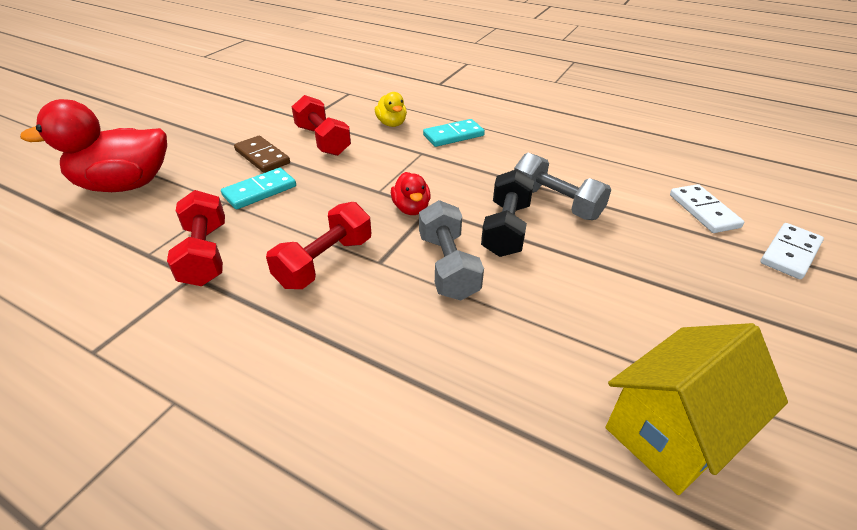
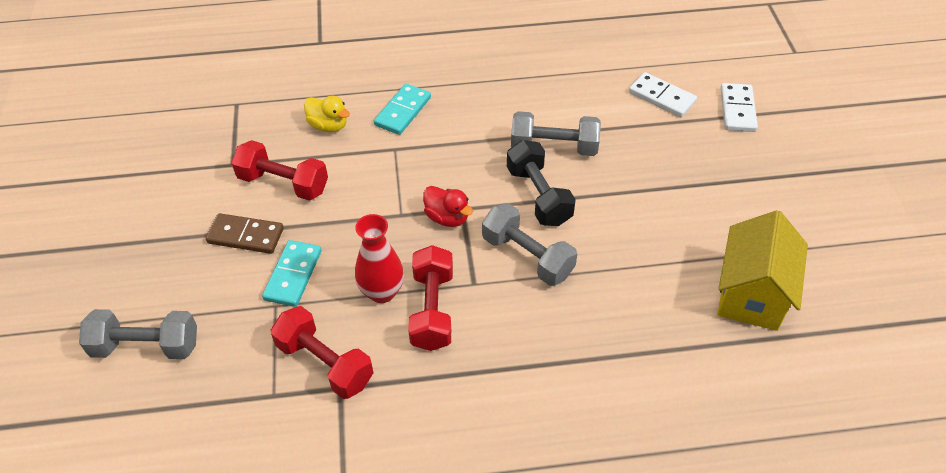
camera: 35 degrees left, 10 degrees up
red duck [20,99,167,192] -> grey dumbbell [79,309,197,359]
none -> red vase [355,214,404,303]

